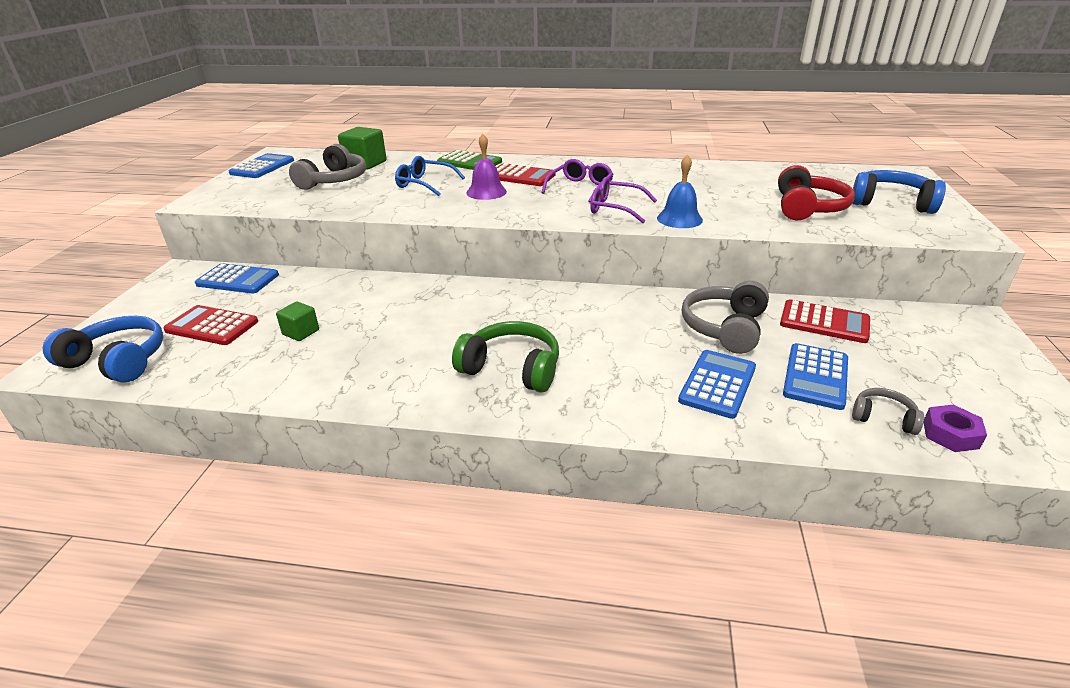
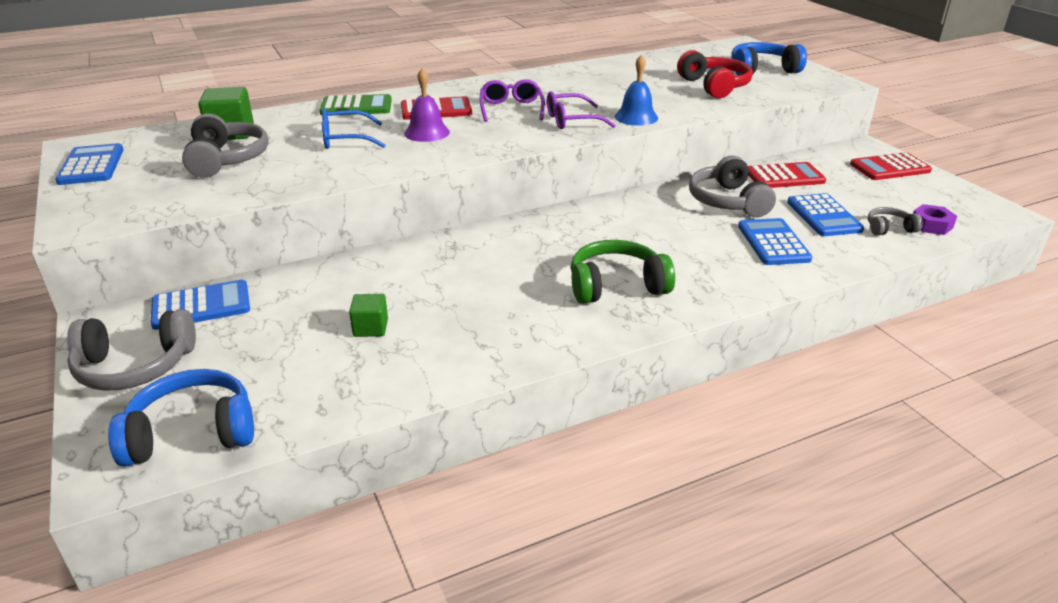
camera: 35 degrees left, 0 degrees up
red calculator [163,305,258,345] -> red calculator moved to [850,152,932,180]
none -> grey headphones [67,309,196,391]

